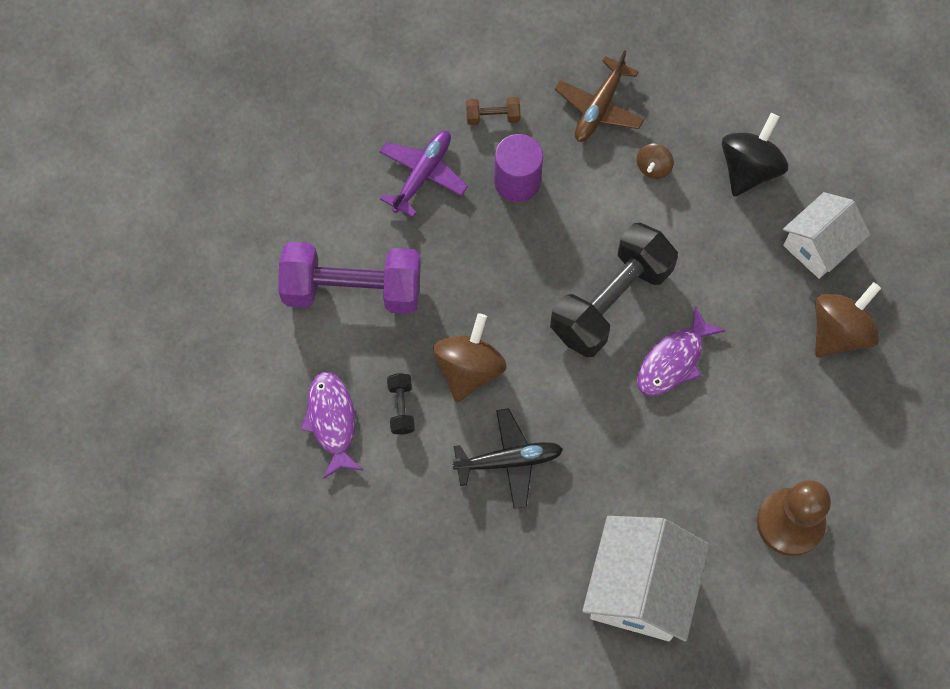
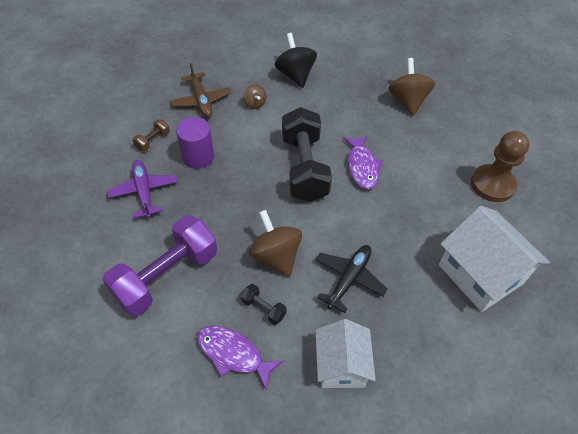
camera: 50 degrees left, 15 degrees down
white house [783,192,870,279] -> white house moved to [315,319,376,388]

